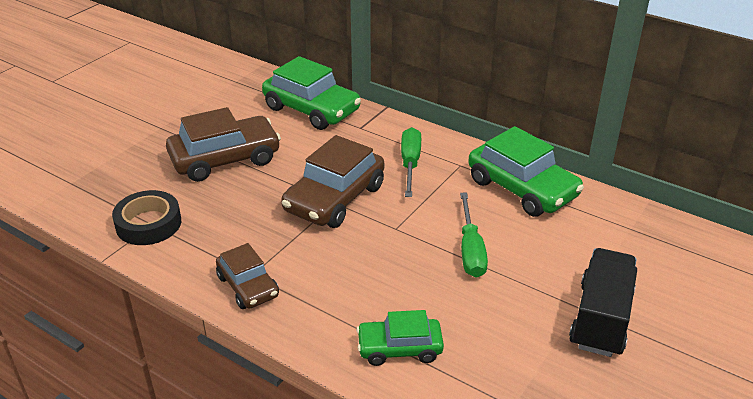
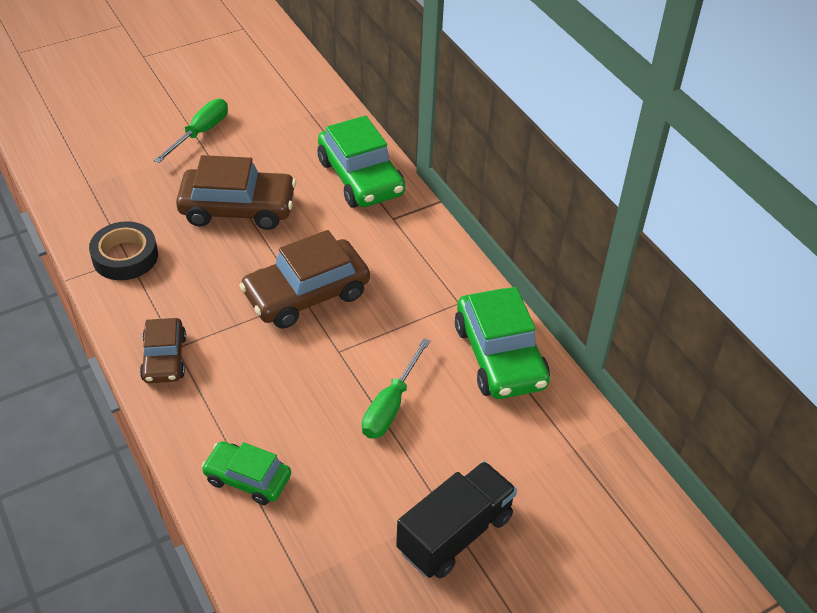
camera: 25 degrees right, 10 degrees up
green screwdriver [401,127,421,197] -> green screwdriver moved to [154,99,228,163]

